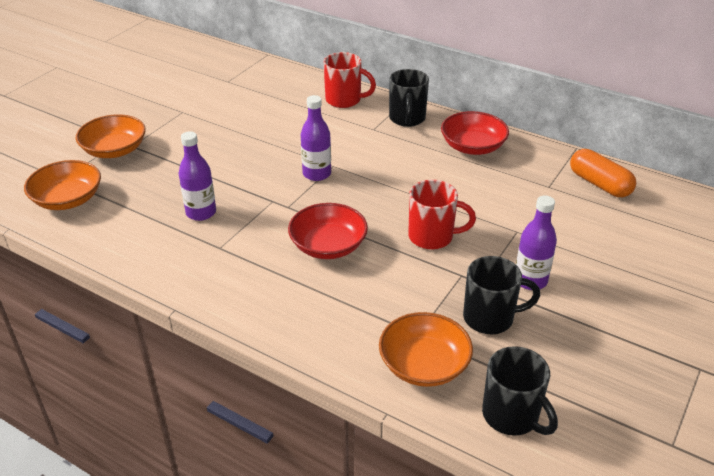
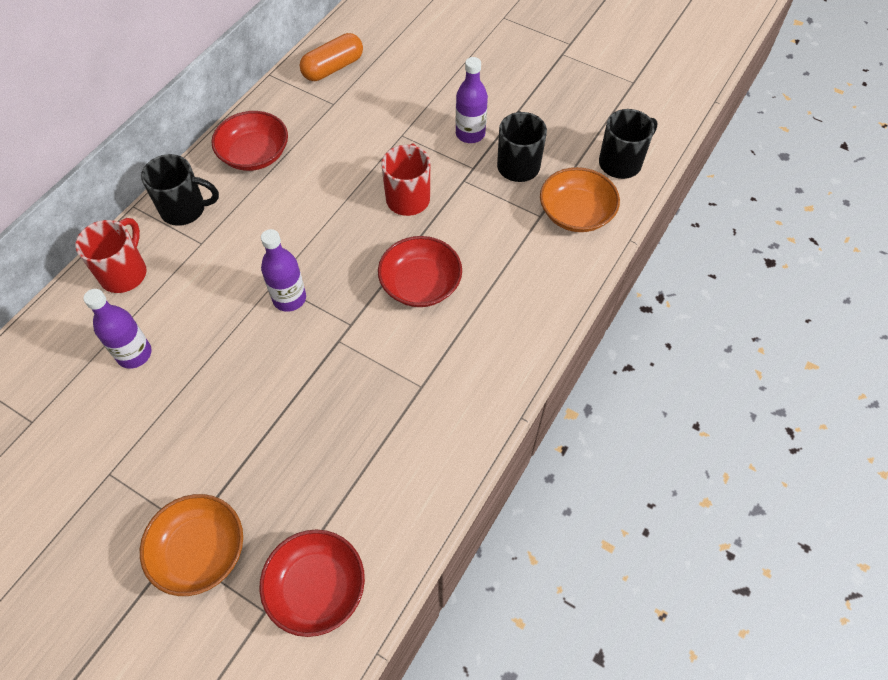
camera: 90 degrees left, 20 degrees up
orange bowl [24,160,101,210] -> red bowl [259,530,365,637]
purple bottle [179,131,216,221] -> purple bottle moved to [83,289,152,369]

